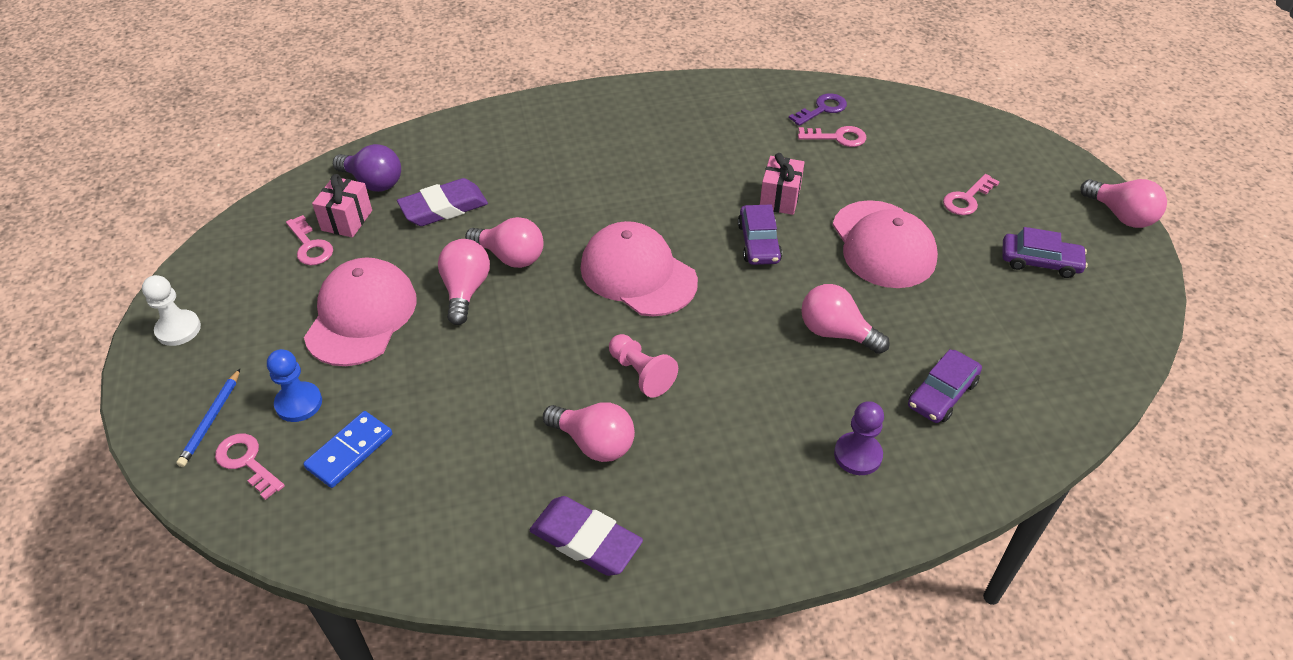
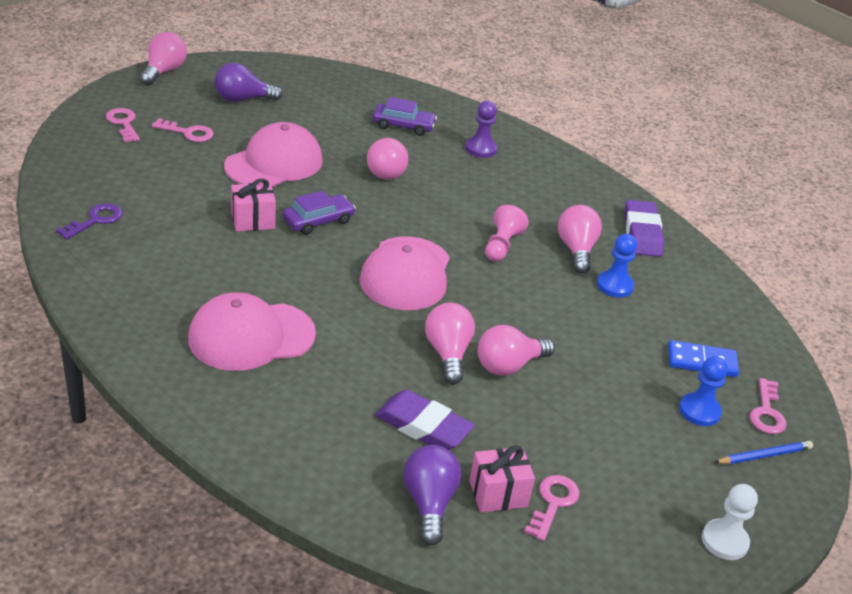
camera: 125 degrees left, 10 degrees down
pink cap [304,258,417,366] -> pink cap moved to [188,292,316,371]
purple key [789,93,847,126] -> purple key turned 105 degrees clockwise [56,203,123,239]
pink key [798,126,866,147] -> pink key moved to [106,108,140,142]
purple car [1002,227,1088,278] -> purple light bulb [214,63,283,102]
none -> blue pawn [597,234,637,298]

